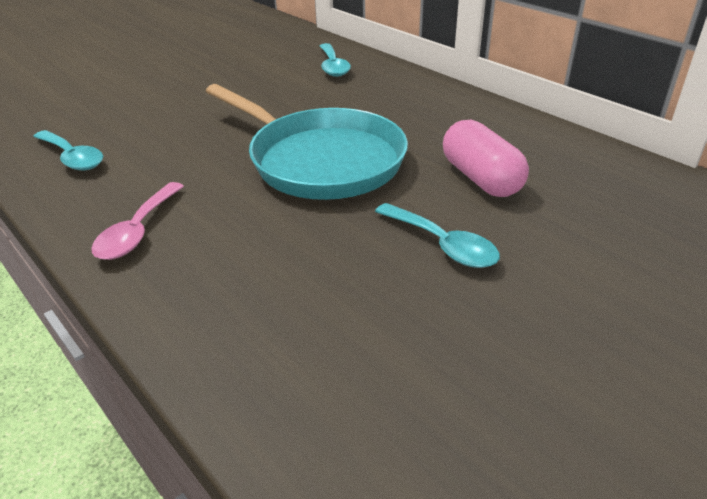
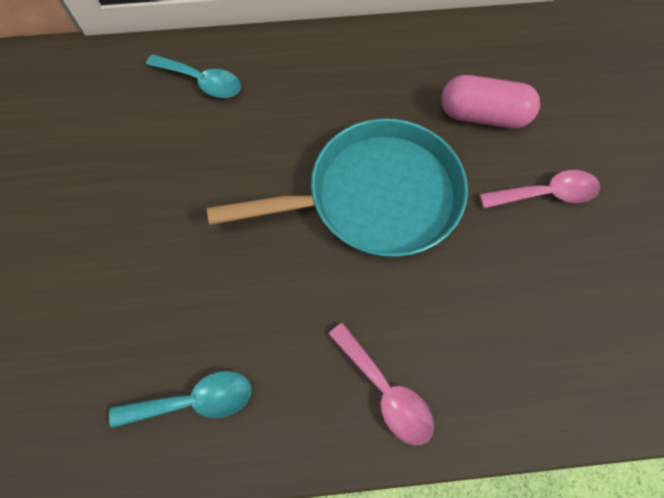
camera: 55 degrees left, 30 degrees up
turquoise spoon [375,203,500,268] -> pink spoon [479,170,600,208]

